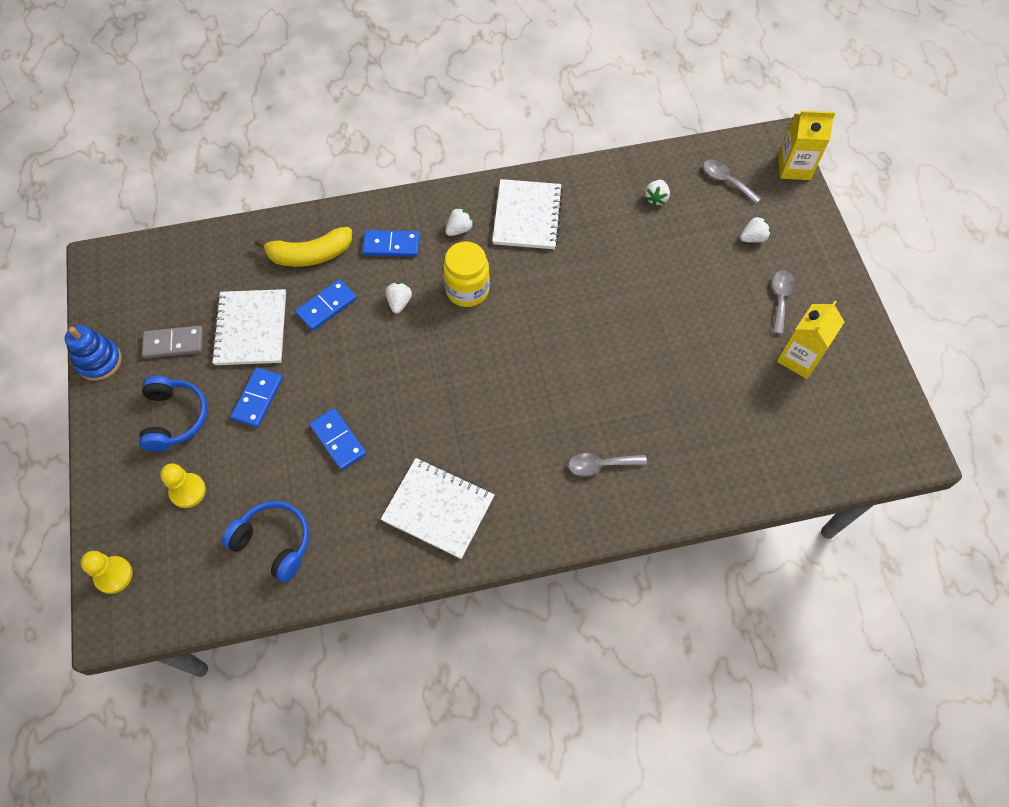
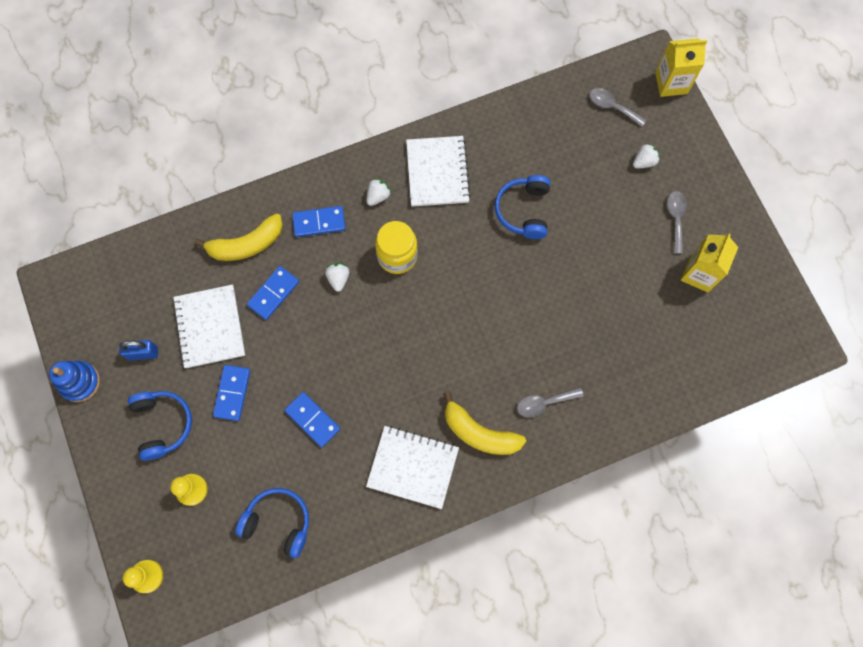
camera: 10 degrees left, 10 degrees up
grey domino [142,326,203,358] -> blue padlock [119,340,158,360]
white strawberry [645,180,670,206] -> none
none -> yellow banana [443,391,526,455]
none -> blue headphones [495,175,550,239]

